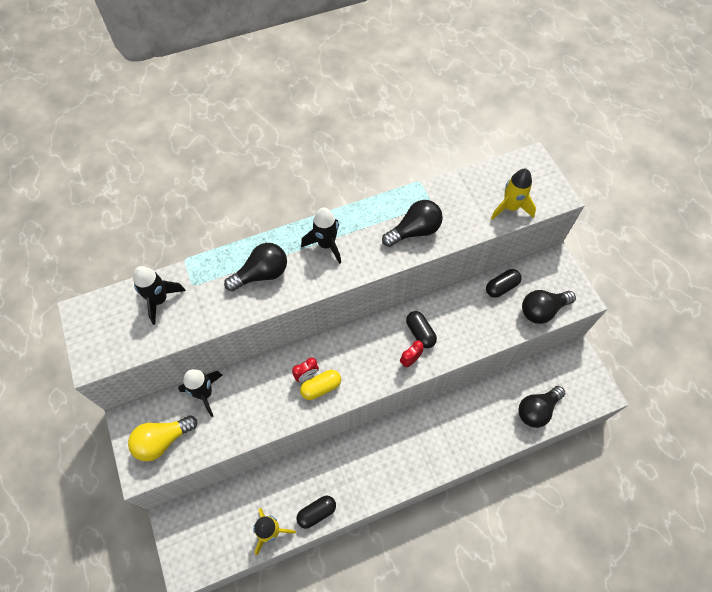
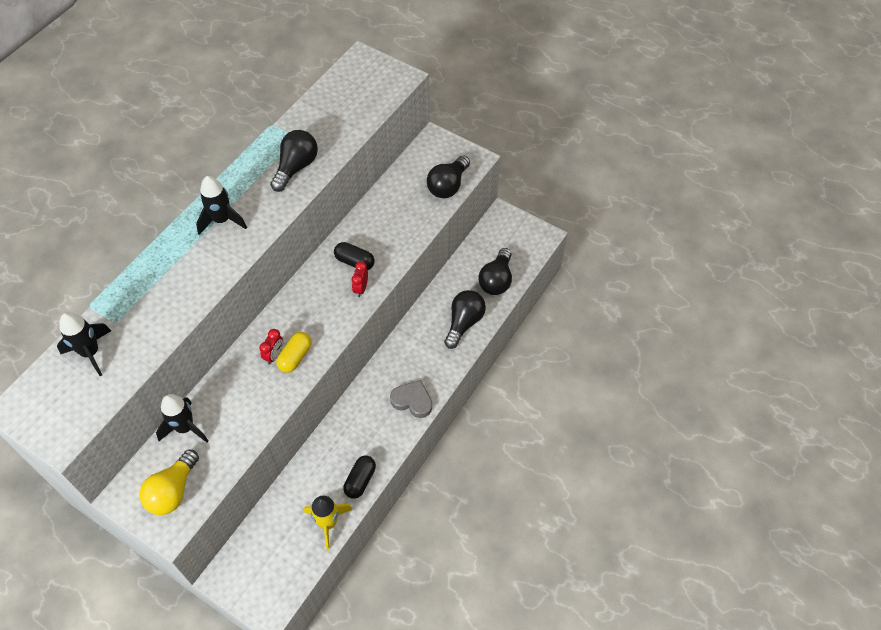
camera: 35 degrees left, 5 degrees down
black light bulb [224,243,287,291] -> black light bulb moved to [444,290,486,349]
black capsule [486,269,522,298] -> none
yellow rocket [491,168,536,220] -> none
none -> grey heart [390,380,432,418]

